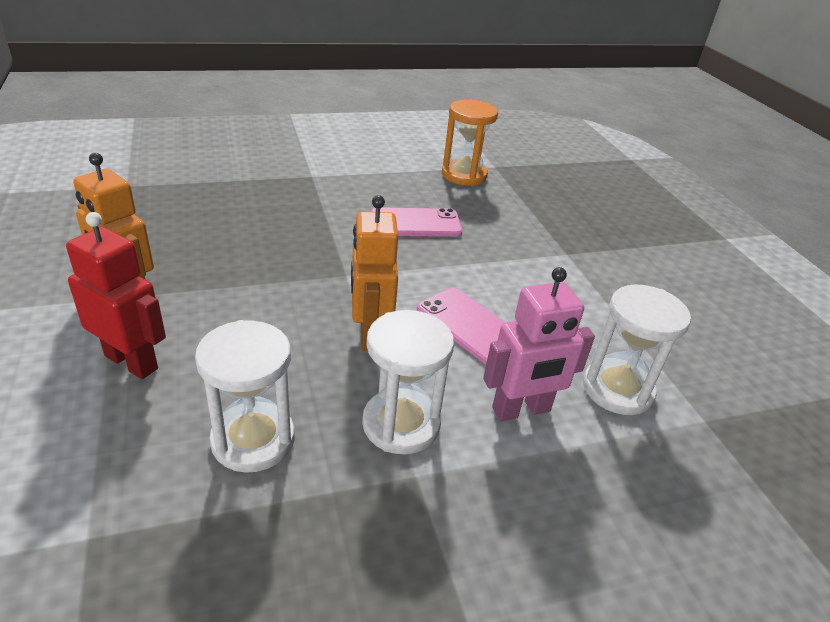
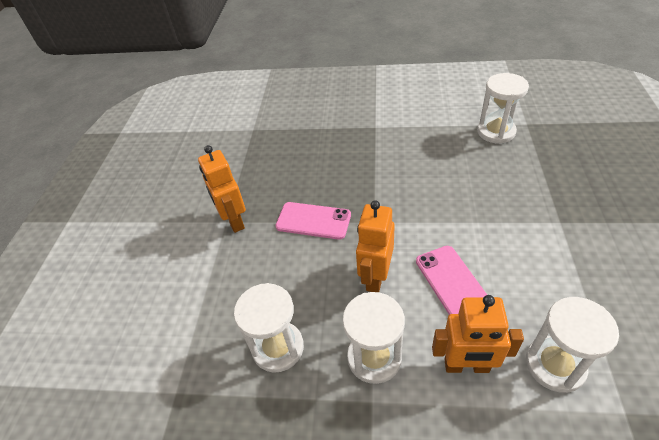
camera: 30 degrees right, 10 degrees up
red robot [66,212,166,379] -> none
pink phone [371,207,463,237] -> pink phone moved to [275,202,351,240]
orange hourglass [442,99,498,186] -> white hourglass [477,73,529,144]
pink robot [483,267,595,421] -> orange robot [432,295,524,373]

